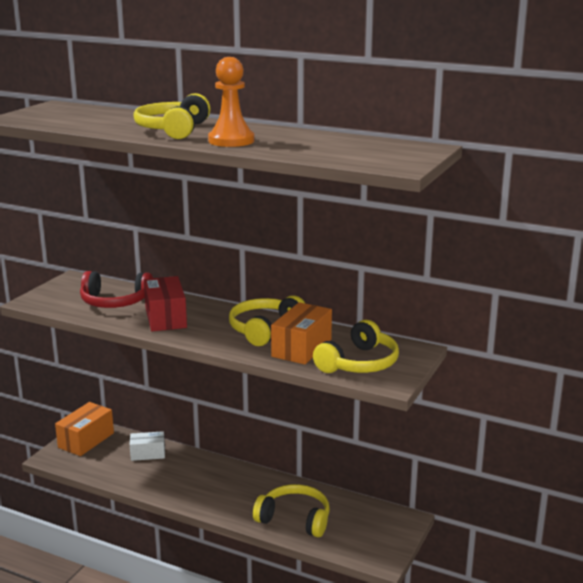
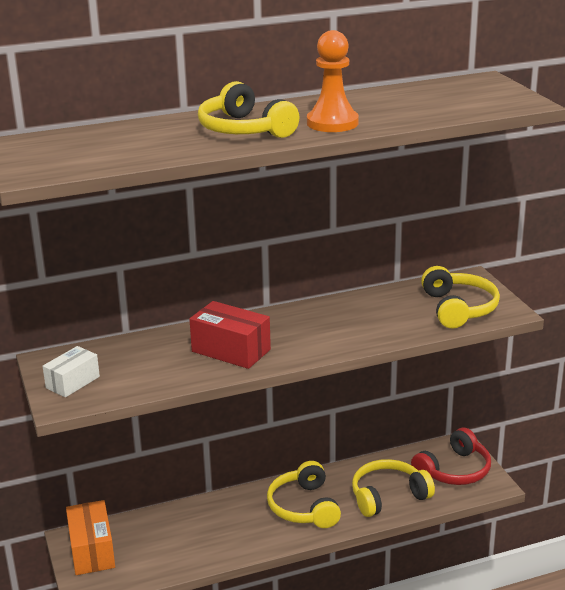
camera: 45 degrees left, 5 degrees up
red headphones [80,271,153,308] -> red headphones moved to [411,428,491,485]
white box [130,431,165,461] -> white box moved to [43,346,100,397]
yellow headphones [229,295,305,346] -> yellow headphones moved to [267,461,341,528]
orange box [271,302,332,365] -> none

